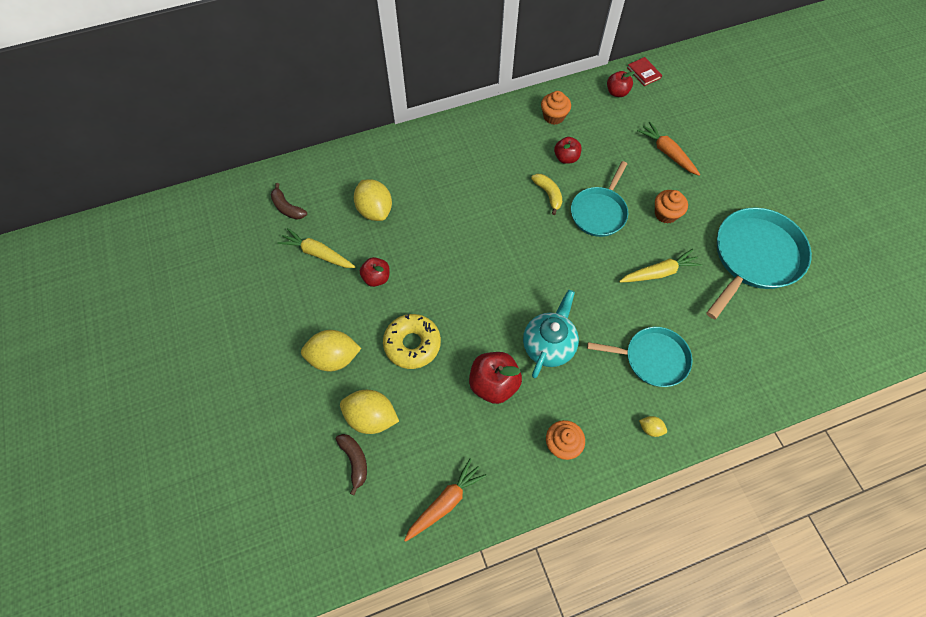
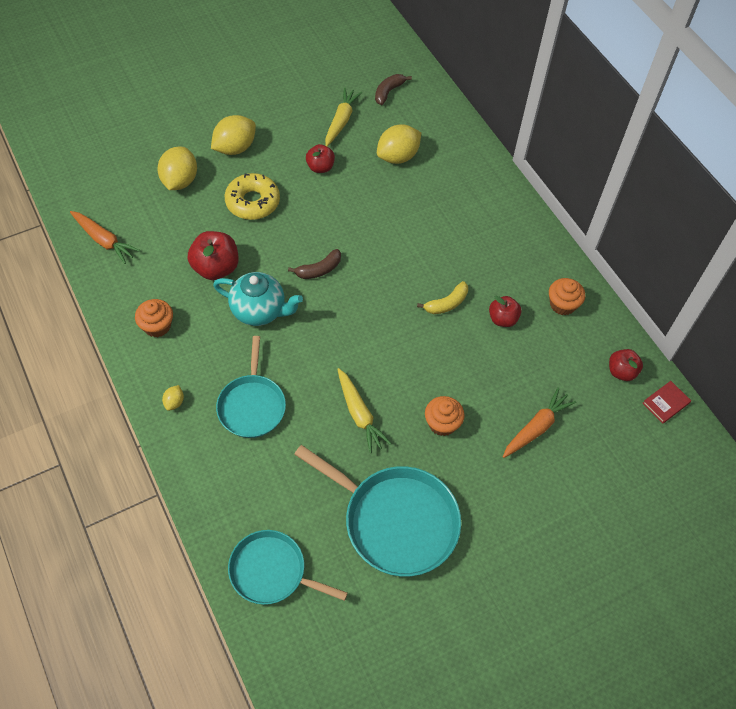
camera: 80 degrees right, 5 degrees down
yellow lemon [301,330,362,371] -> yellow lemon turned 60 degrees clockwise [211,115,256,155]
brown banana [336,434,367,495] -> brown banana moved to [288,249,341,279]
turquoise pan [571,161,628,237] -> turquoise pan moved to [228,530,348,605]

